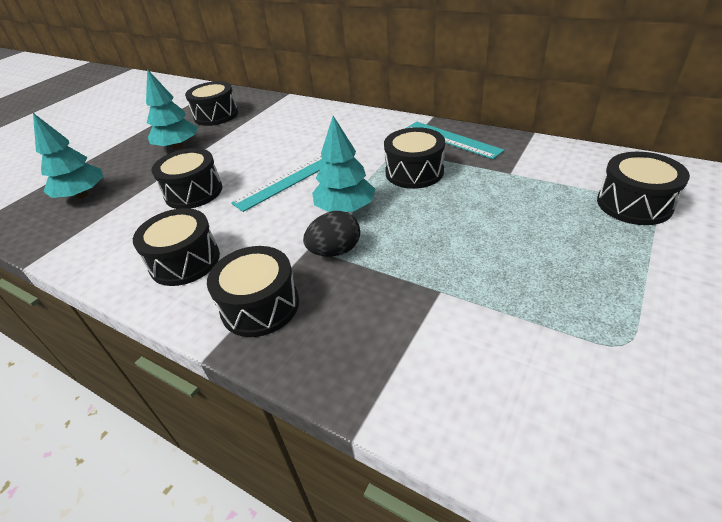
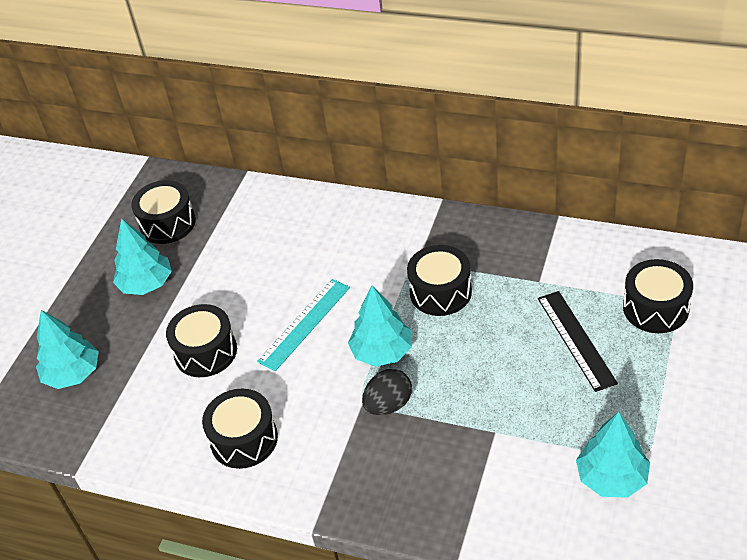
camera: 10 degrees left, 5 degrees up
black drum [207,246,299,337] -> none
turquoise ruler [407,122,504,159] -> none
none -> black ruler [538,291,618,392]
none -> turquoise tree [576,412,650,498]

